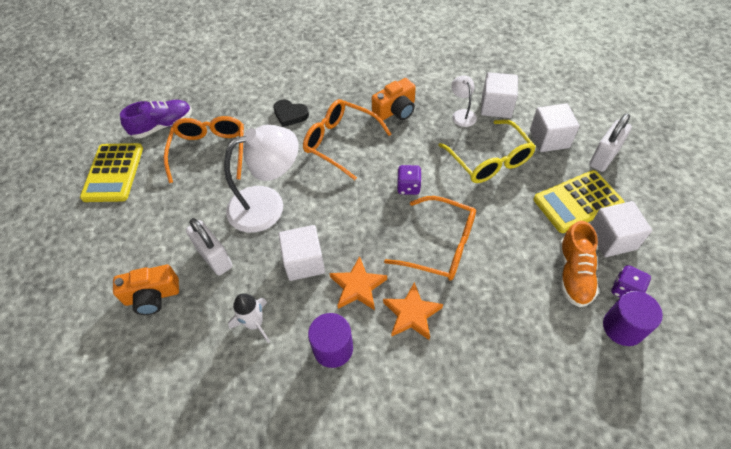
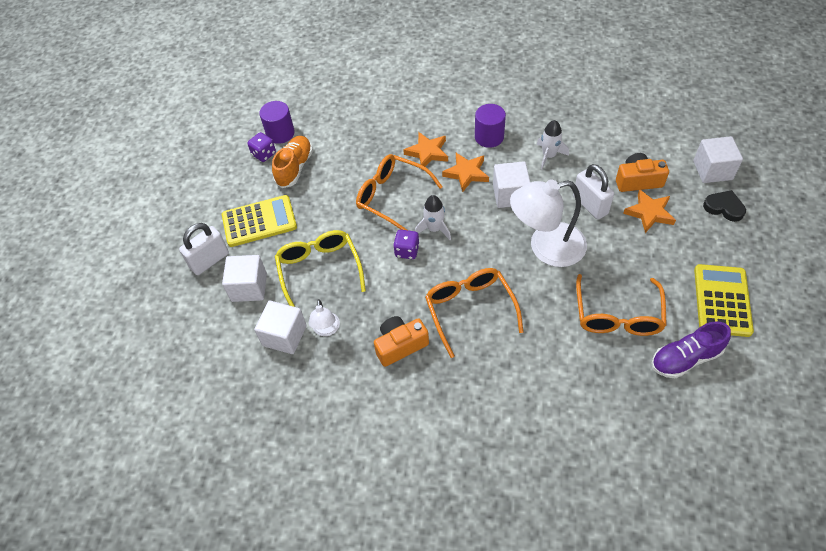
camera: 170 degrees left, 0 degrees up
black heart [273,99,309,127] -> black heart moved to [703,190,746,222]
orange glasses [303,99,391,180] -> orange glasses turned 150 degrees counterclockwise [425,268,523,358]
white cube [590,201,652,257] -> white cube moved to [693,136,743,183]
none -> white rocket [415,195,451,240]
none -> orange star [623,189,676,233]

